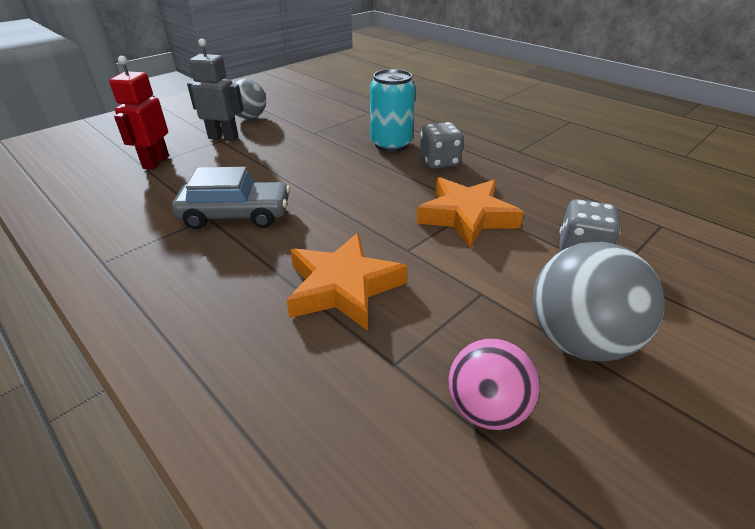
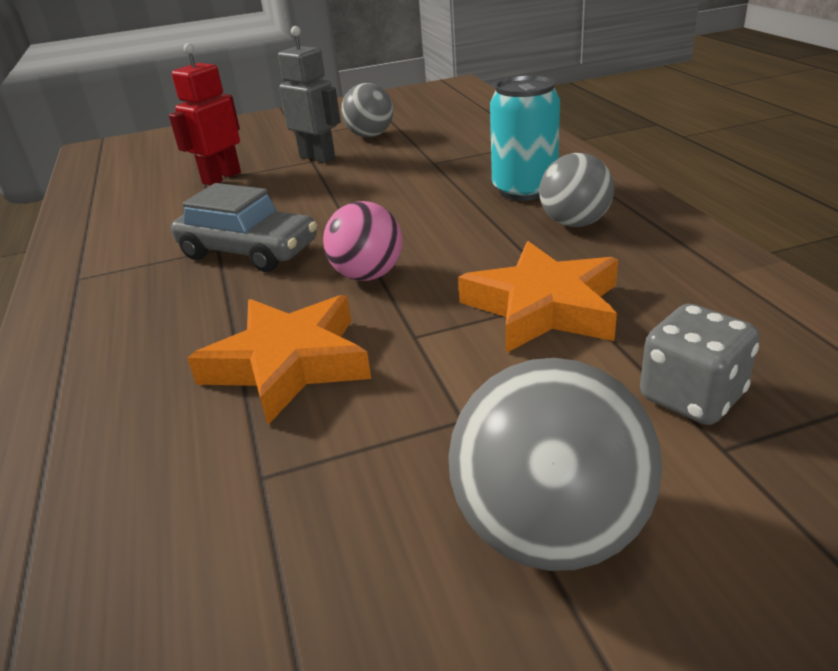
camera: 30 degrees right, 5 degrees down
grey dice [420,122,464,169] -> grey ball [539,153,614,227]
pink ball [449,339,540,430] -> pink ball moved to [323,201,403,281]

